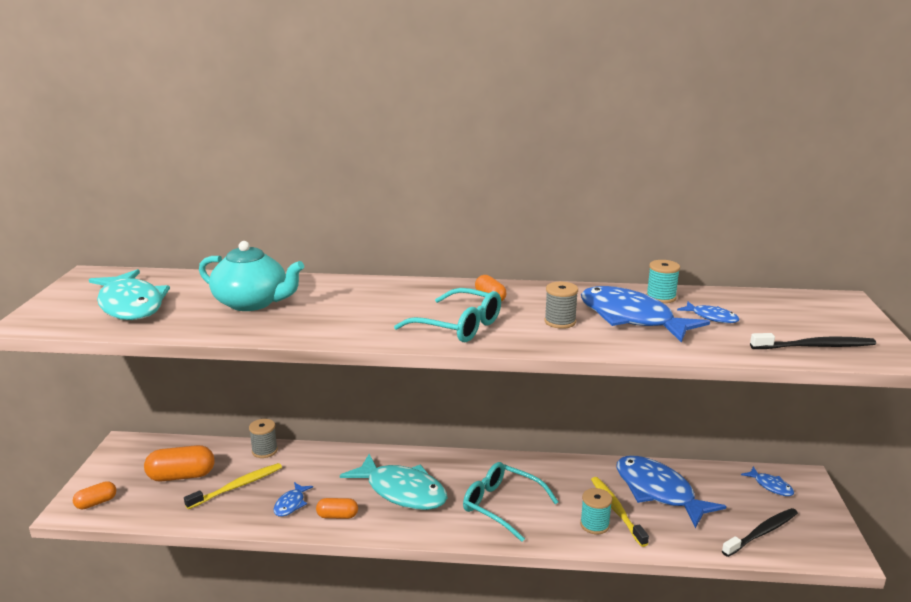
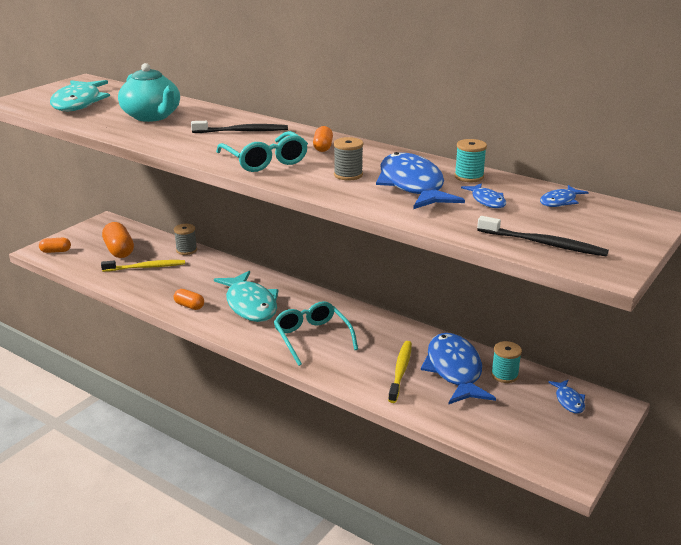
camera: 30 degrees right, 5 degrees up
orange capsule [144,445,215,481] -> orange capsule turned 45 degrees clockwise [102,222,134,258]
blue fish [274,482,313,517] -> blue fish moved to [540,185,589,207]
turquoise spool [580,488,612,534] -> turquoise spool moved to [491,341,522,383]
black toothbrush [722,508,798,557] -> black toothbrush moved to [191,121,288,133]

